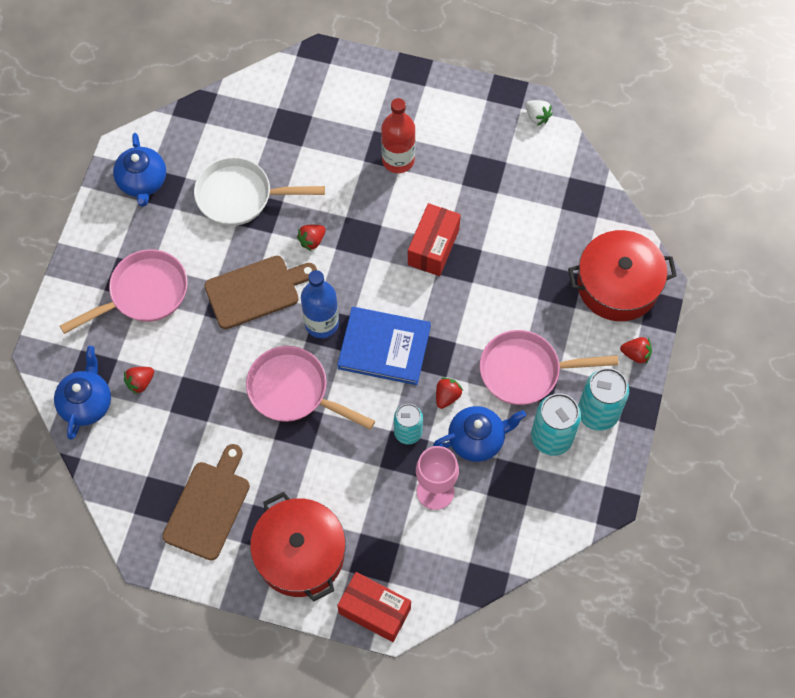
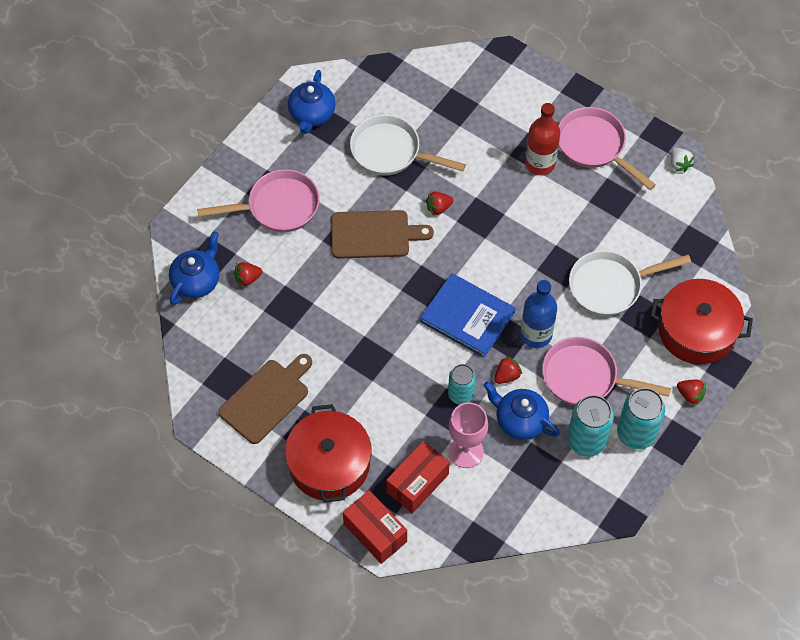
camera: 20 degrees right, 5 degrees down
pink pan [246,346,375,430] -> pink pan moved to [558,107,656,190]
blue bottle [301,270,339,338] -> blue bottle moved to [520,280,557,348]
red box [408,203,461,276] -> red box moved to [386,441,450,513]
blue teapot [433,406,526,462] -> blue teapot turned 150 degrees counterclockwise [483,381,560,440]
none -> white pan [569,250,691,316]

